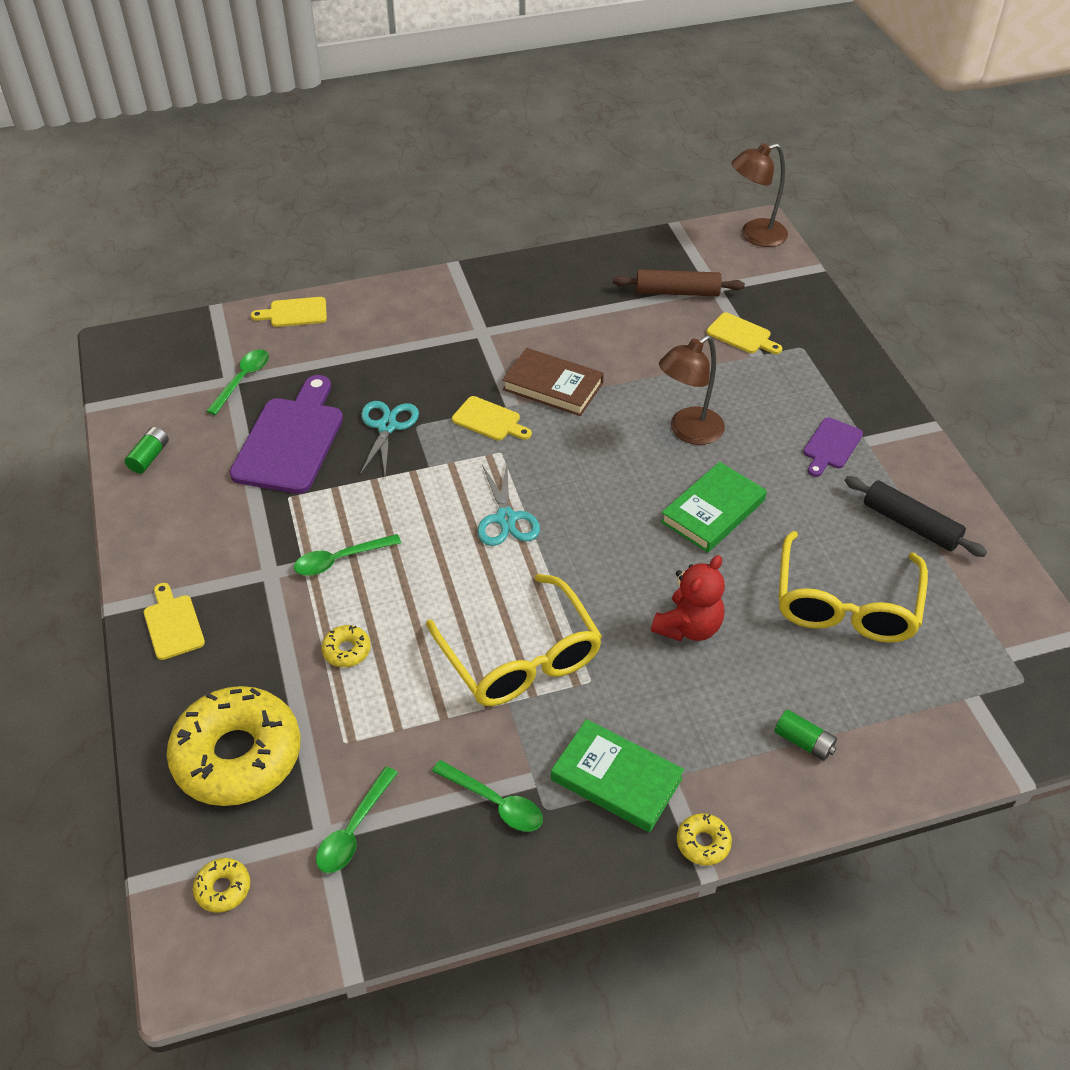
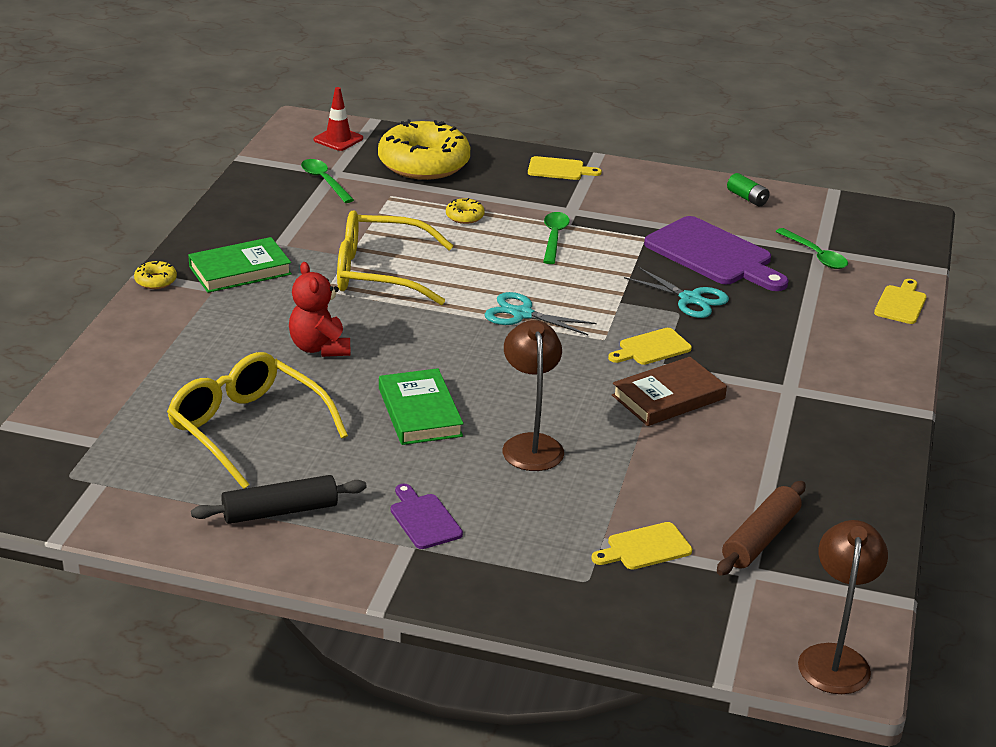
camera: 120 degrees right, 15 degrees down
yellow donut [193,858,250,913] -> red traffic cone [314,87,363,151]
green spoon [432,760,543,832] -> none
green battery [774,709,837,761] -> none

